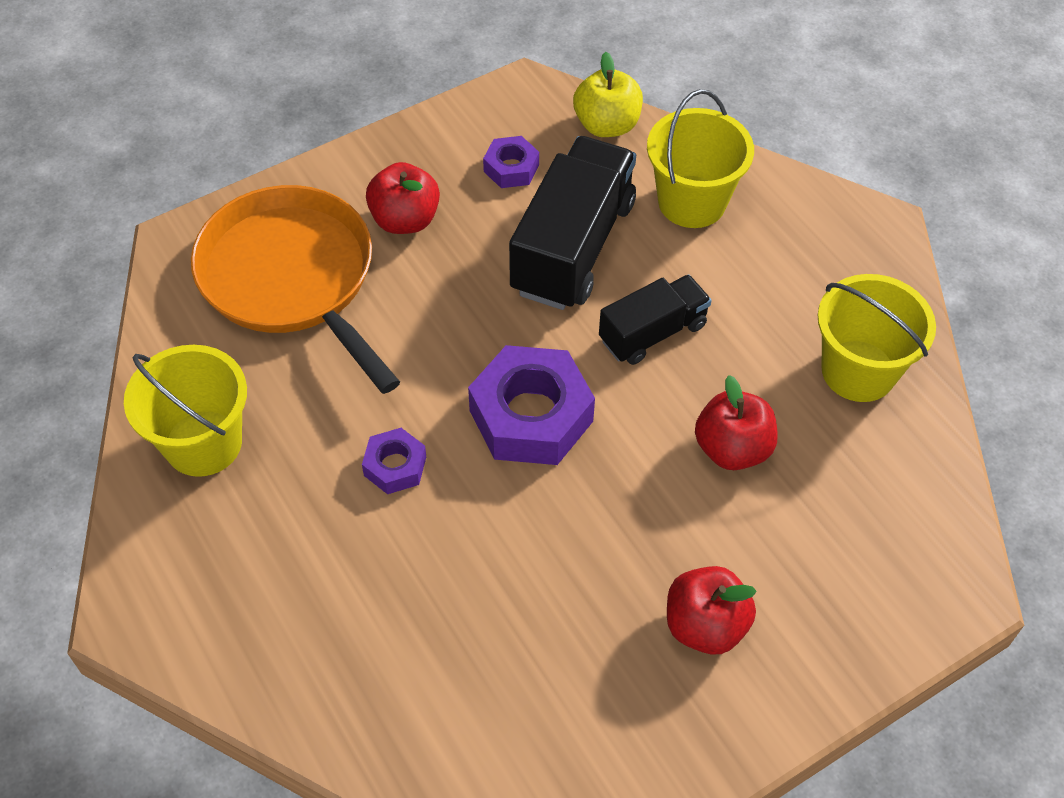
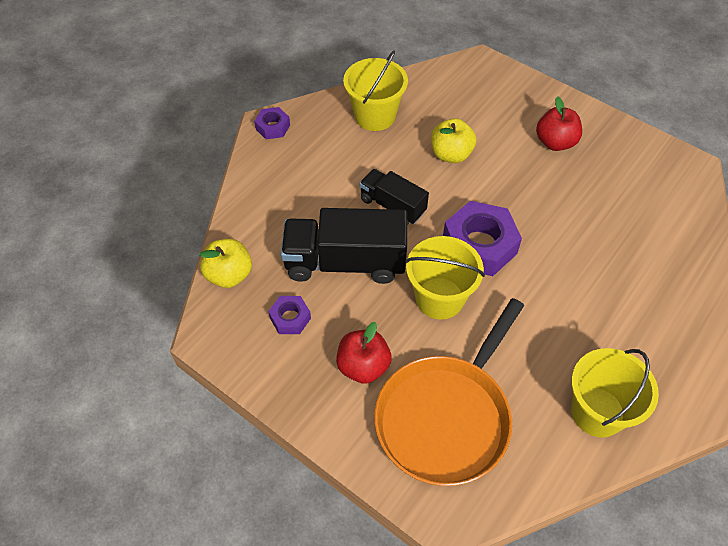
camera: 110 degrees left, 0 degrees up
purple nut [362,428,426,494] -> purple nut moved to [254,107,290,139]
yellow bucket [647,89,754,228] -> yellow bucket moved to [405,236,485,319]
red apple [695,375,778,470] -> yellow apple [431,118,477,163]

